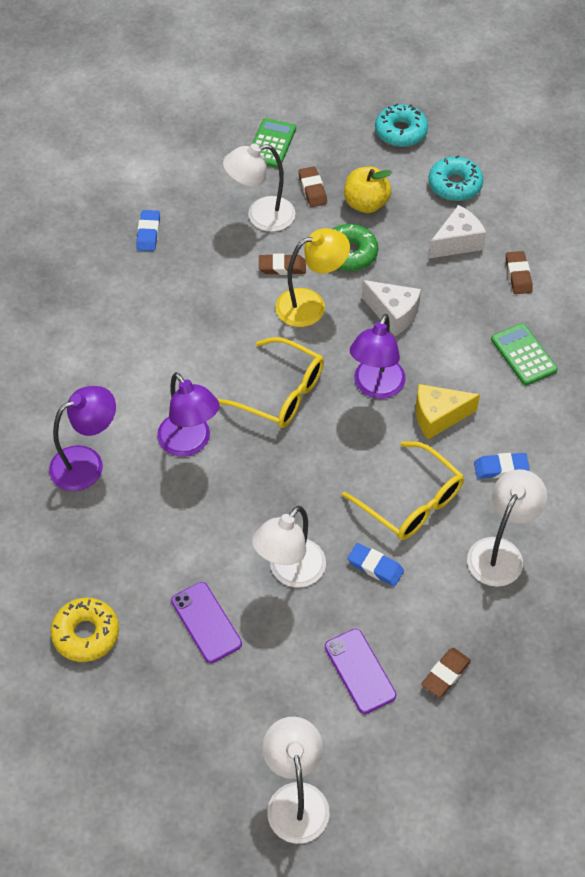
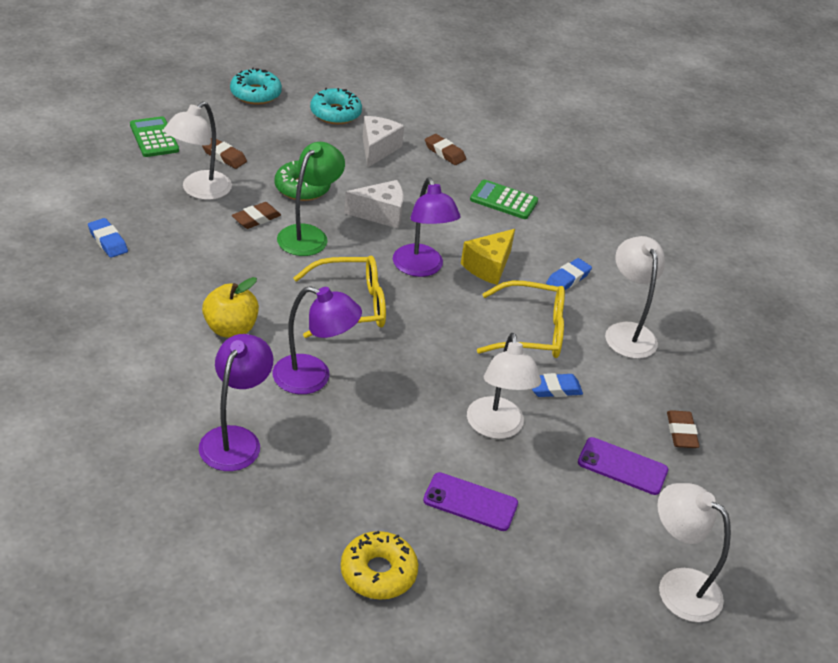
camera: 45 degrees left, 15 degrees down
yellow lamp [275,228,350,327] -> green lamp [277,142,345,256]
yellow apple [344,167,392,213] -> yellow apple moved to [202,277,259,338]

